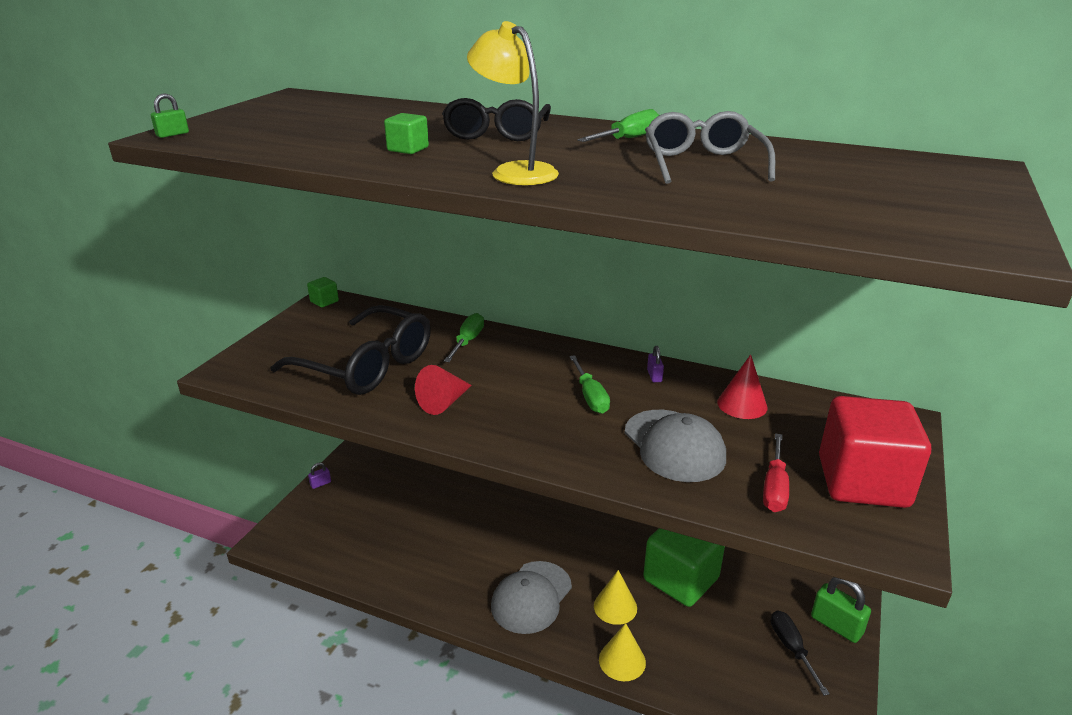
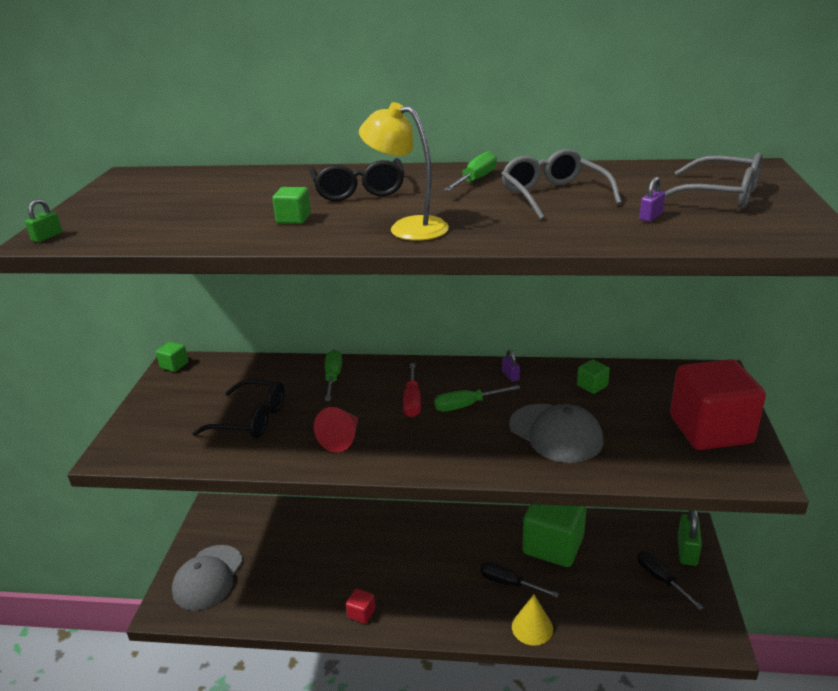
camera: 15 degrees left, 0 degrees up
black glasses [270,305,431,395] -> black glasses [192,379,285,438], size x0.65
purple padlock [308,462,331,489] -> purple padlock moved to [639,177,665,222]
grey cap [491,561,572,634] -> grey cap moved to [172,545,243,611]
green screwdriver [569,355,610,414] -> green screwdriver turned 105 degrees clockwise [434,385,520,412]
yellow cone [594,570,637,625] -> black screwdriver [480,562,559,597]
red cone [717,354,768,419] -> green cube [577,359,610,394]
red screwdriver [763,433,789,512] -> red screwdriver moved to [403,363,421,417]
green padlock [811,577,871,643] -> green padlock turned 75 degrees clockwise [678,510,702,566]
none -> red cube [346,589,376,624]
none -> grey glasses [665,152,763,209]

